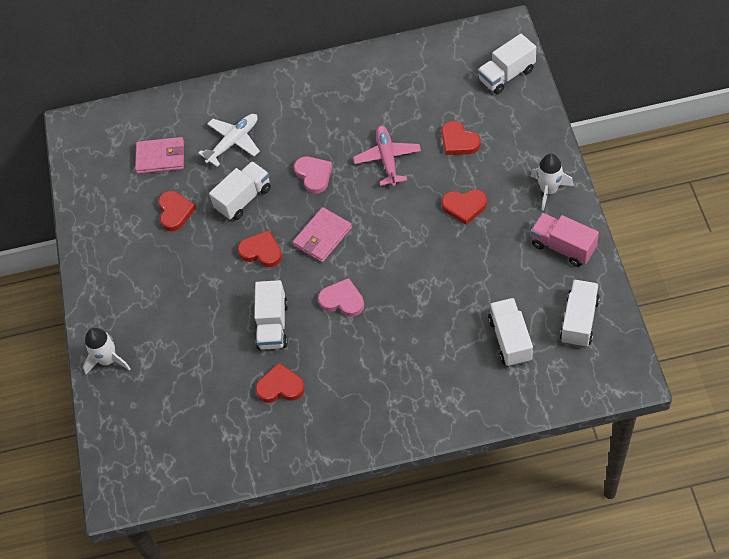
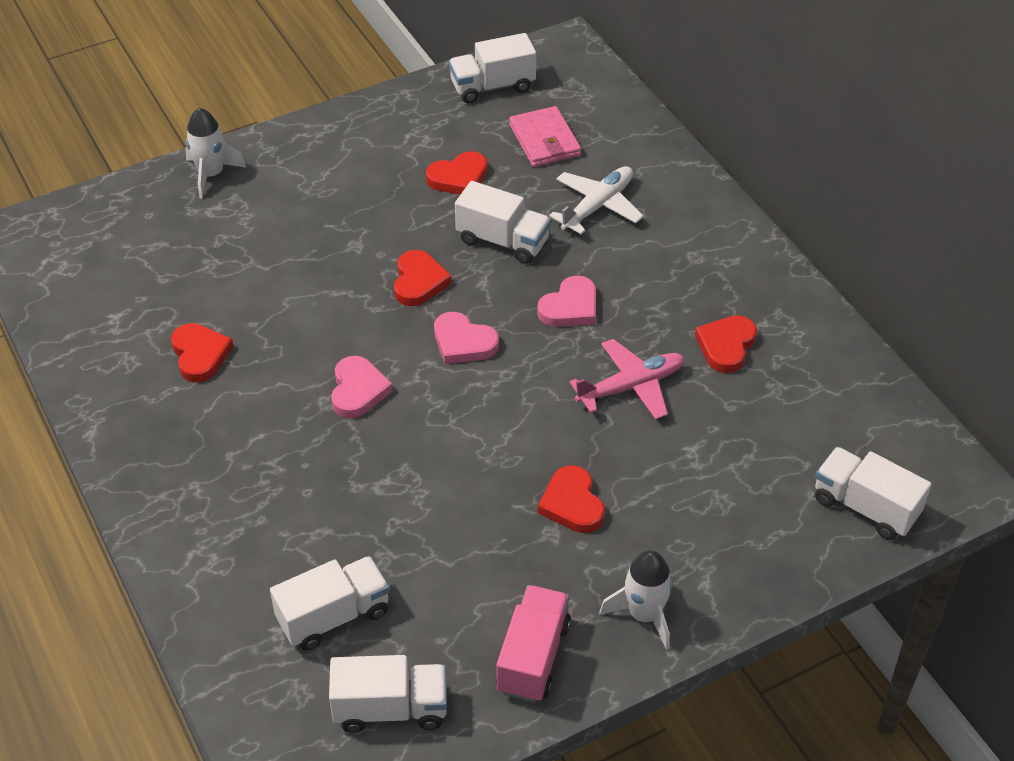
camera: 65 degrees right, 10 degrees down
white plane [198,114,260,167] -> white plane turned 75 degrees counterclockwise [549,166,644,234]
white truck [254,280,288,350] -> white truck moved to [449,33,536,103]
pink wallet [293,207,352,262] -> pink heart [434,312,499,364]
red heart [441,121,481,155] -> red heart moved to [695,315,757,373]

